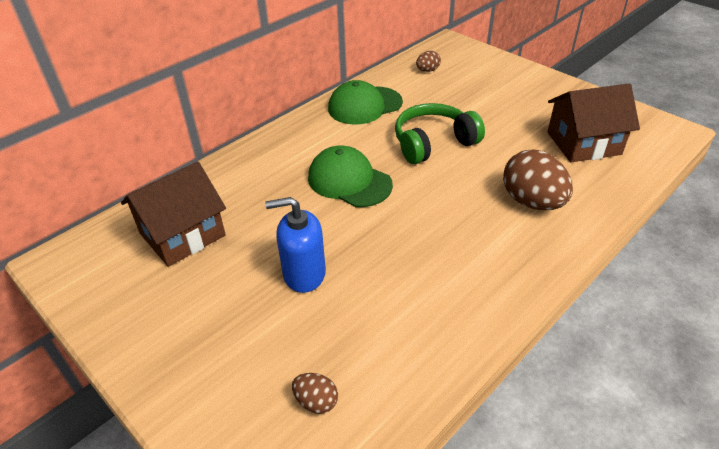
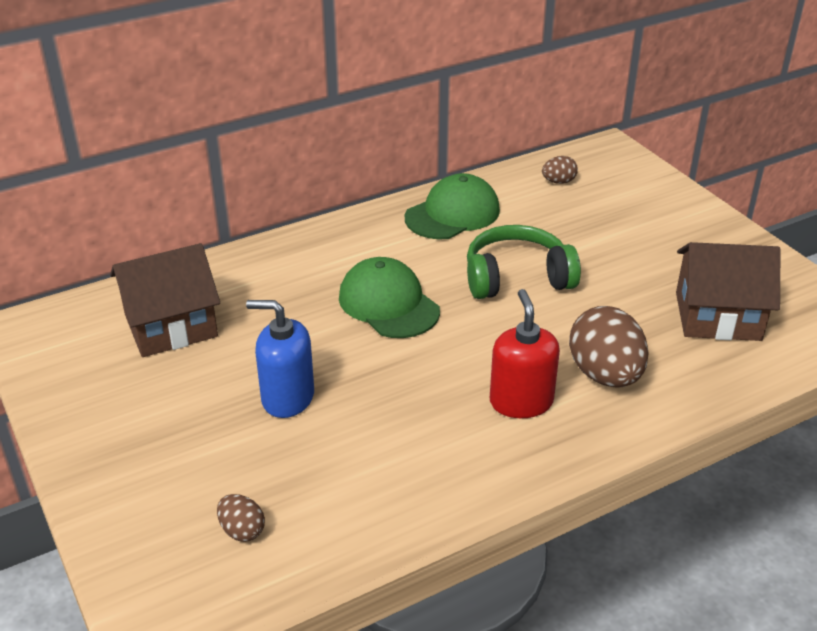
camera: 15 degrees right, 5 degrees down
green cap [328,80,403,125] -> green cap turned 150 degrees clockwise [405,173,500,240]
none -> red soap dispenser [490,289,560,418]

